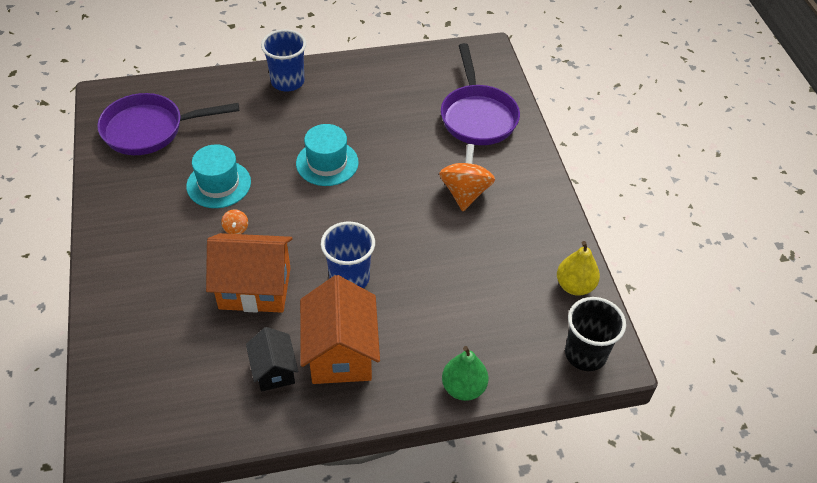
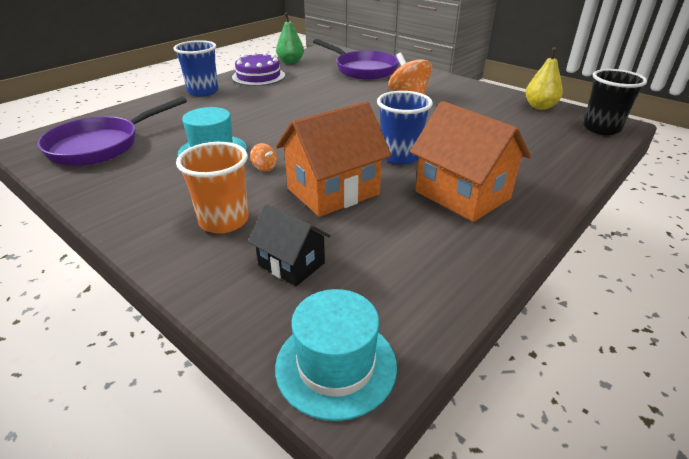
camera: 35 degrees left, 15 degrees down
black house [246,327,298,392] -> black house moved to [248,204,331,286]
turquoise hat [296,124,359,186] -> turquoise hat moved to [275,289,397,421]
green pear [442,346,488,401] -> green pear moved to [276,12,304,64]
none -> orange cup [176,142,249,234]
none -> purple cake [232,52,285,86]

